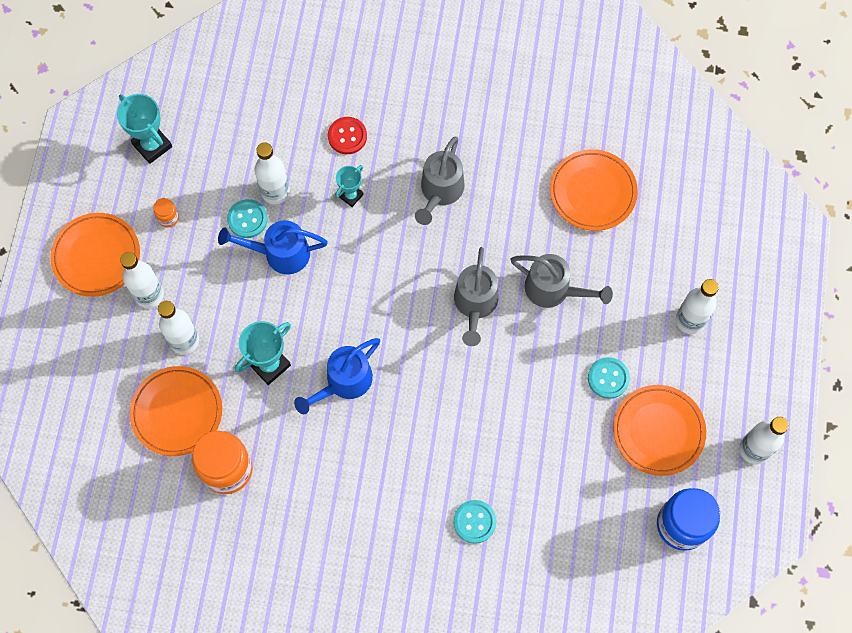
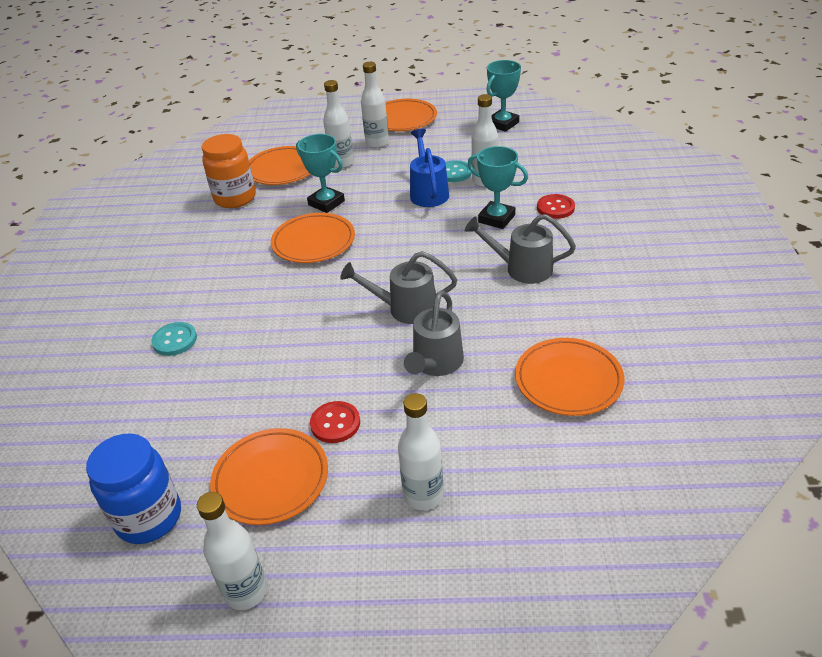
camera: 85 degrees right, 30 degrees down
orange jar [154,198,179,228] -> none
blue watering can [294,338,380,414] -> orange plate [271,213,355,263]
turquoise trophy [335,165,364,207] -> turquoise trophy [468,146,528,229], size x1.63
turquoise button [588,357,630,399] -> red button [310,401,360,443]

